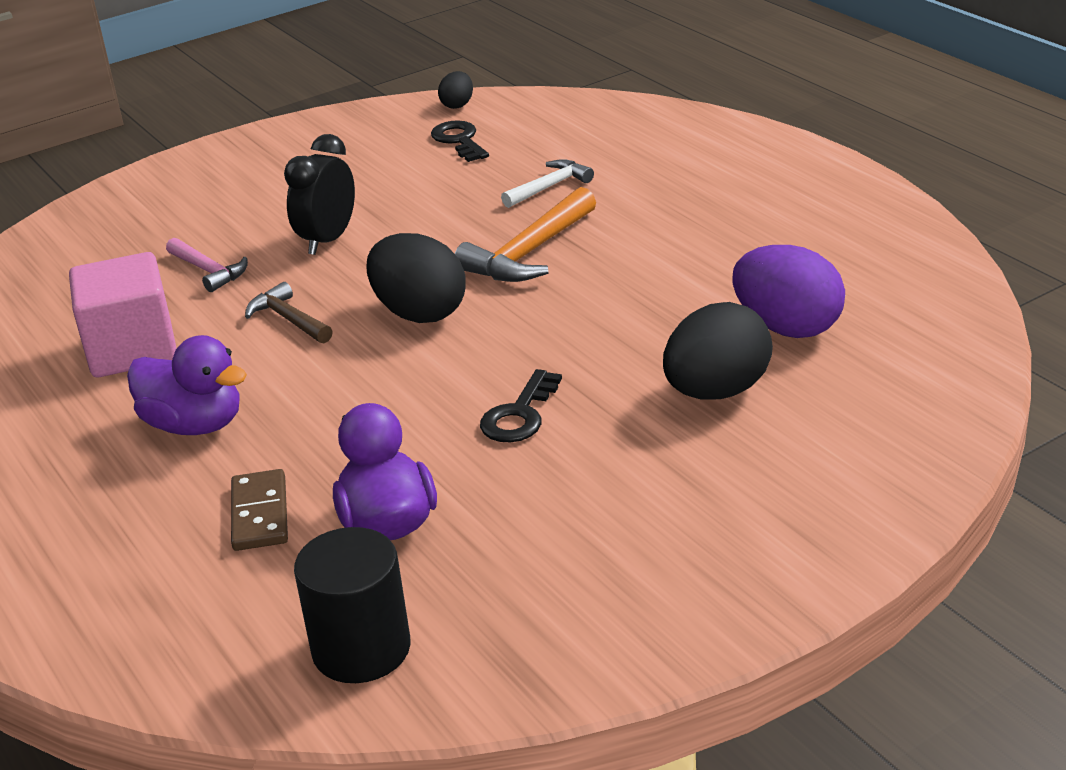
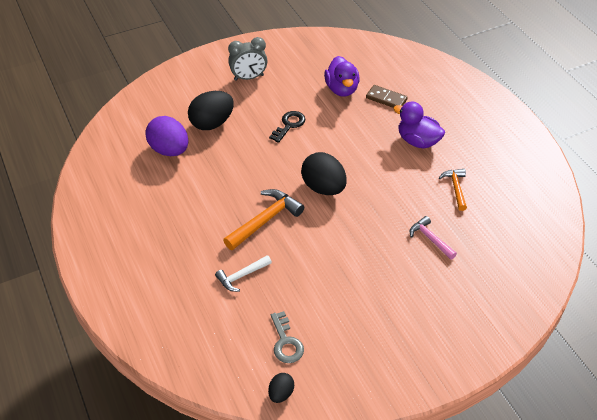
camera: 175 degrees left, 15 degrees up
pink cube [69,252,177,377] -> orange hammer [439,169,467,211]
brown domino [231,469,288,551] -> brown domino turned 60 degrees counterclockwise [366,85,408,108]
brown hammer [245,282,333,343] -> none
black clock [284,134,355,255] -> none
black cylinder [294,527,411,683] -> none
black key [431,120,489,162] -> grey key [271,311,304,363]
none -> grey clock [228,37,267,81]

